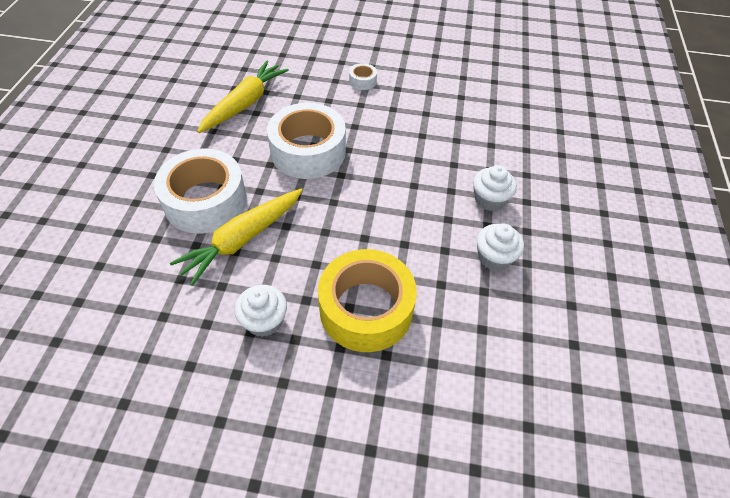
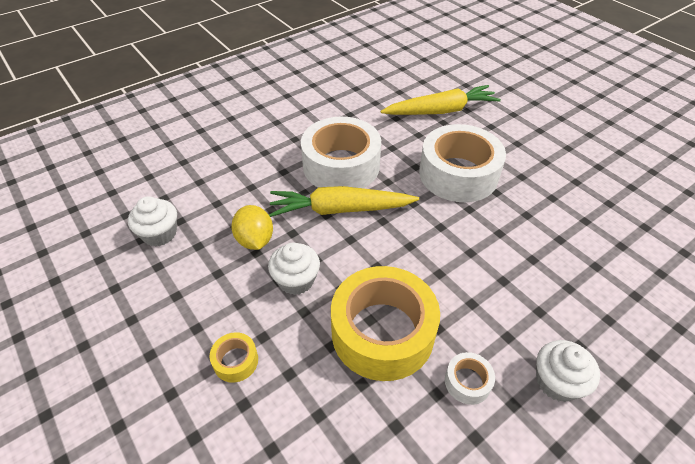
camera: 45 degrees right, 5 degrees down
white tape [349,63,377,90] -> white tape moved to [445,352,495,405]
white cupcake [473,165,517,211] -> white cupcake moved to [128,196,177,247]
none -> yellow tape [210,332,258,383]
none -> yellow lemon [231,205,273,250]

